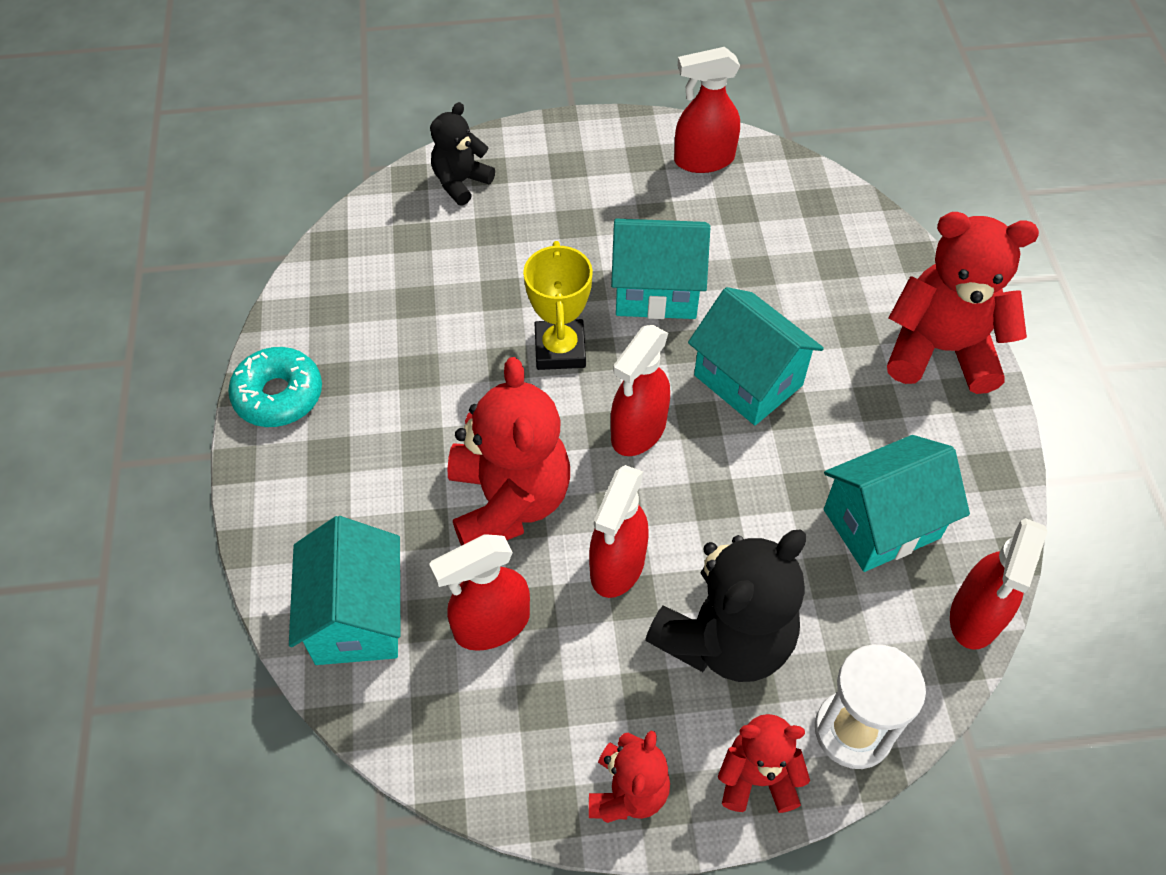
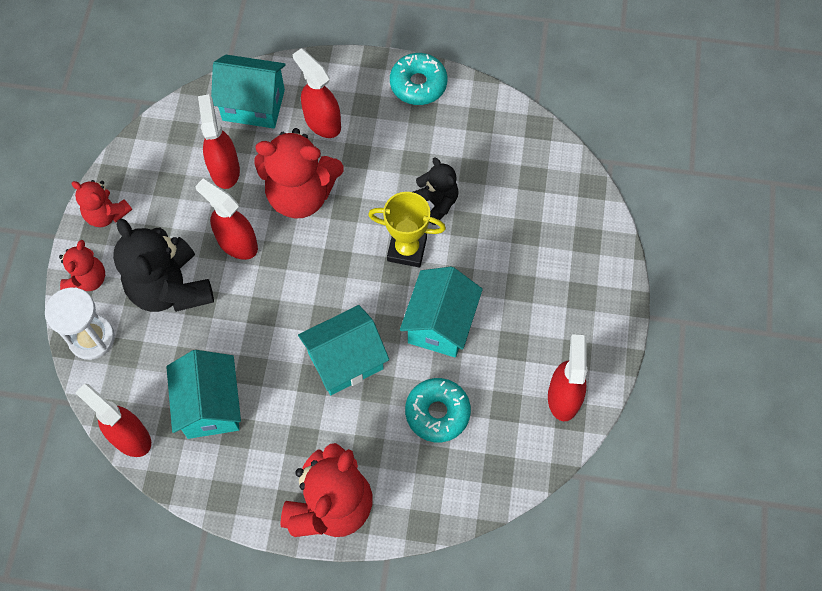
camera: 105 degrees right, 10 degrees up
black teddy bear [430,102,495,206] -> black teddy bear moved to [413,157,459,225]
red spray bottle [611,325,670,456] -> red spray bottle moved to [293,48,341,138]
none -> turquoise donut [405,378,471,442]

